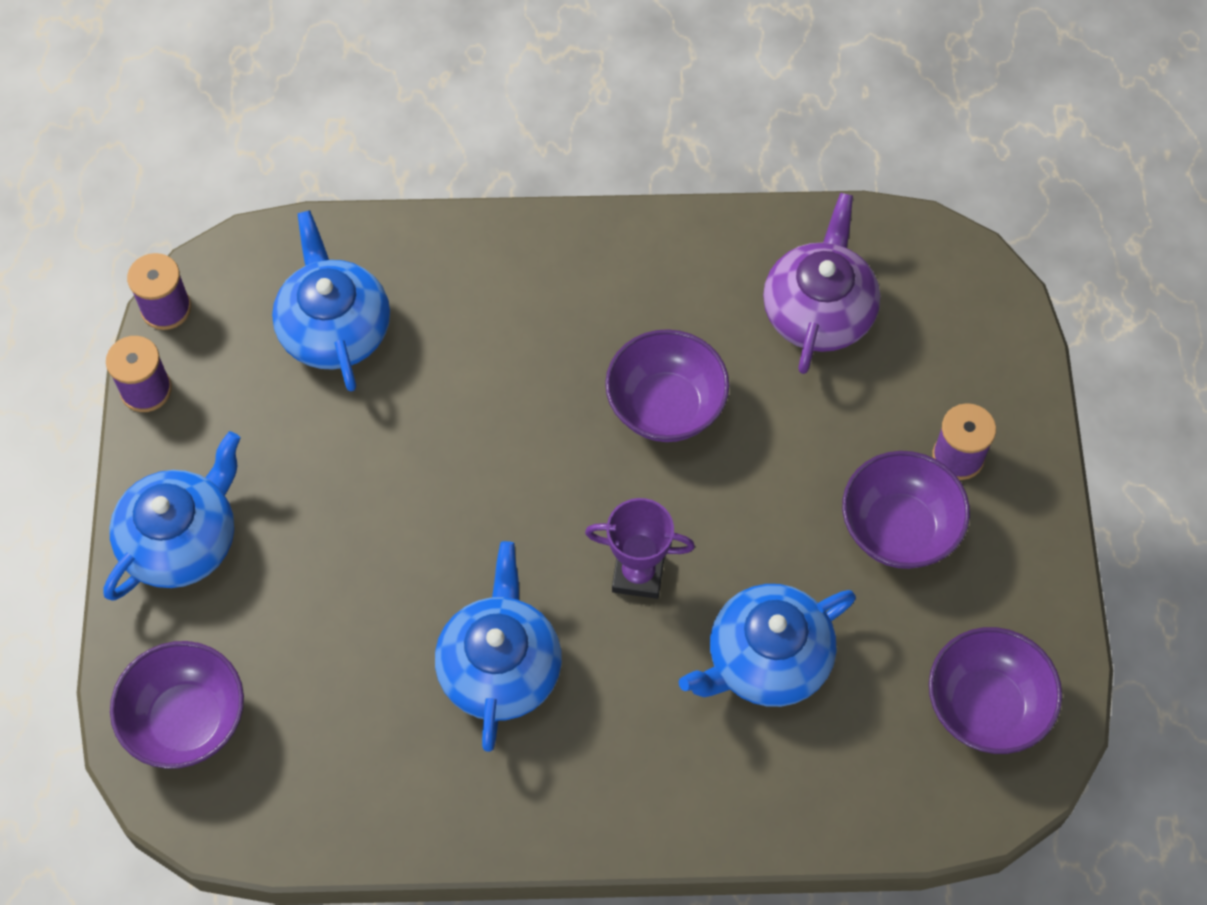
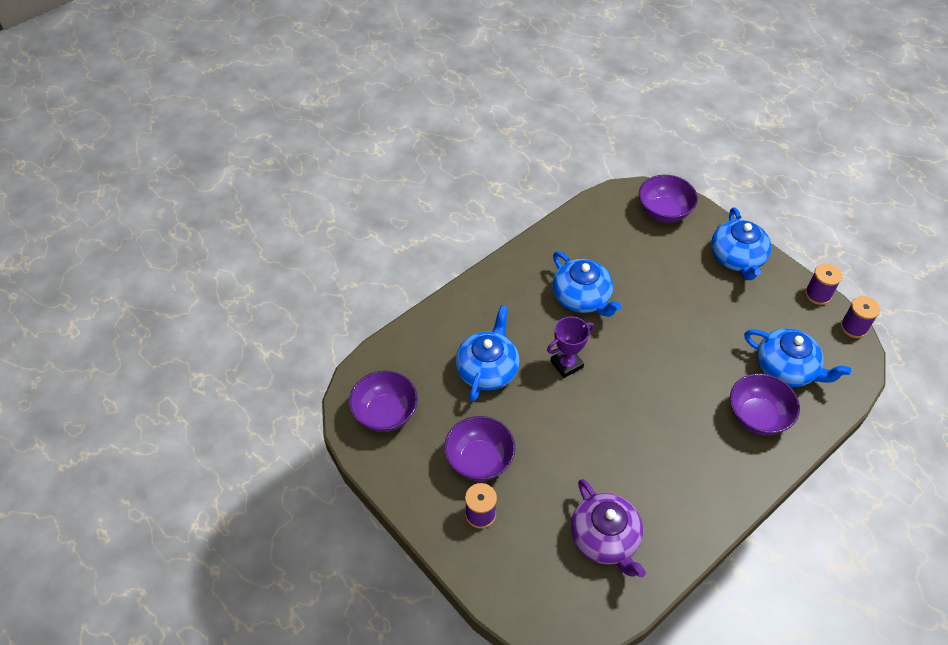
camera: 140 degrees right, 10 degrees down
purple bowl [605,329,730,442] -> purple bowl moved to [730,374,800,435]

